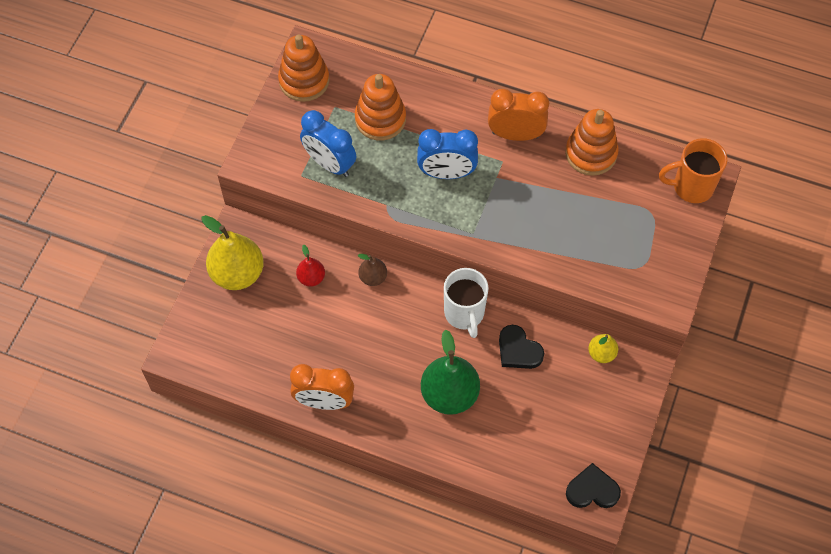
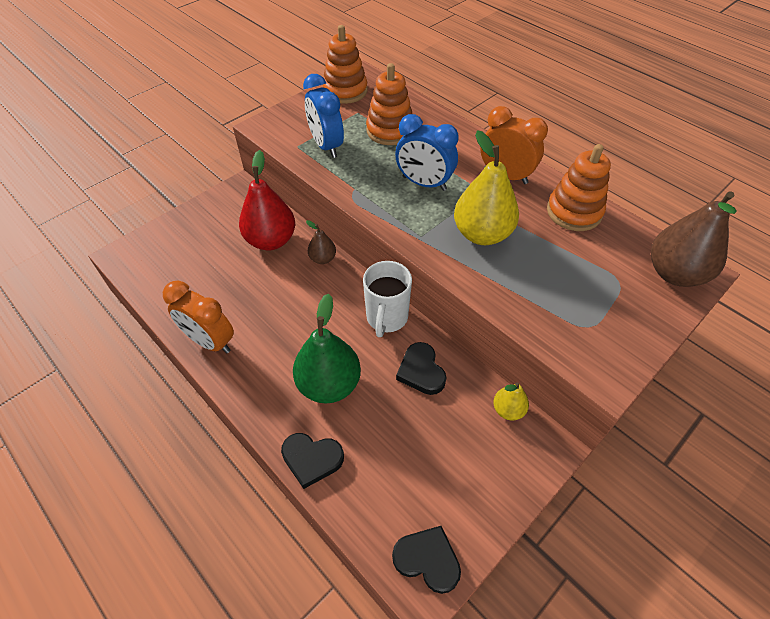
camera: 25 degrees right, 10 degrees down
yellow pear [202,215,264,290] -> yellow pear moved to [454,130,519,245]
red pear [296,245,325,287] -> red pear [239,150,295,250], size x1.96
orange mug [659,138,727,203] -> brown pear [651,191,736,287]
none -> black heart [281,433,344,489]

